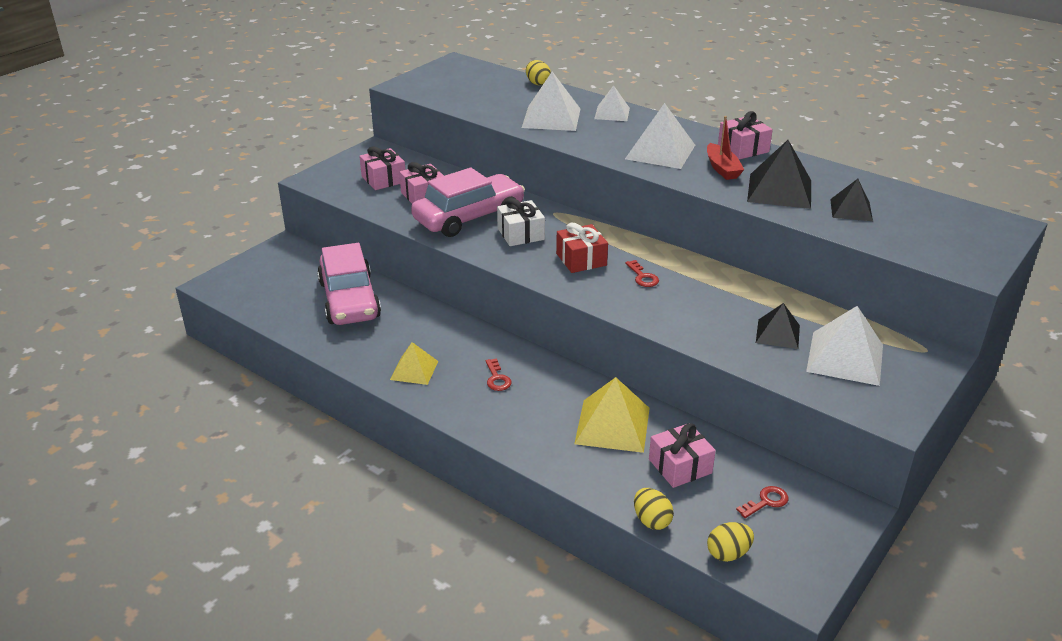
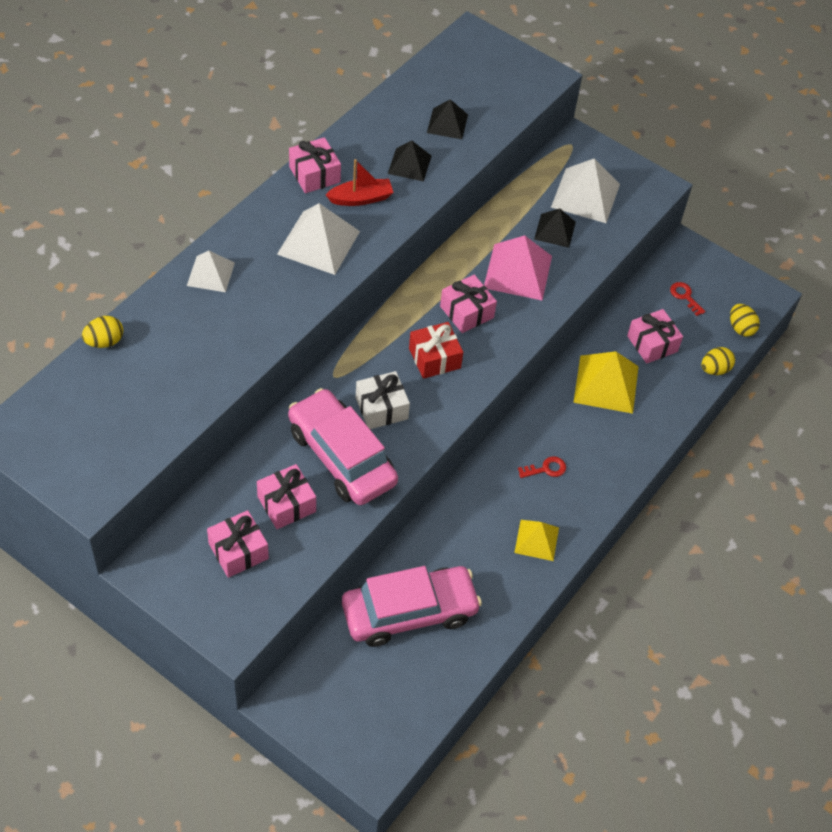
camera: 95 degrees left, 20 degrees up
white pyramid [522,72,580,131] -> none
red key [625,260,659,287] -> pink gift [440,275,497,333]
black pyramid [747,140,811,209] -> black pyramid [388,140,432,182], size x0.61
none -> pink pyramid [484,235,552,301]

